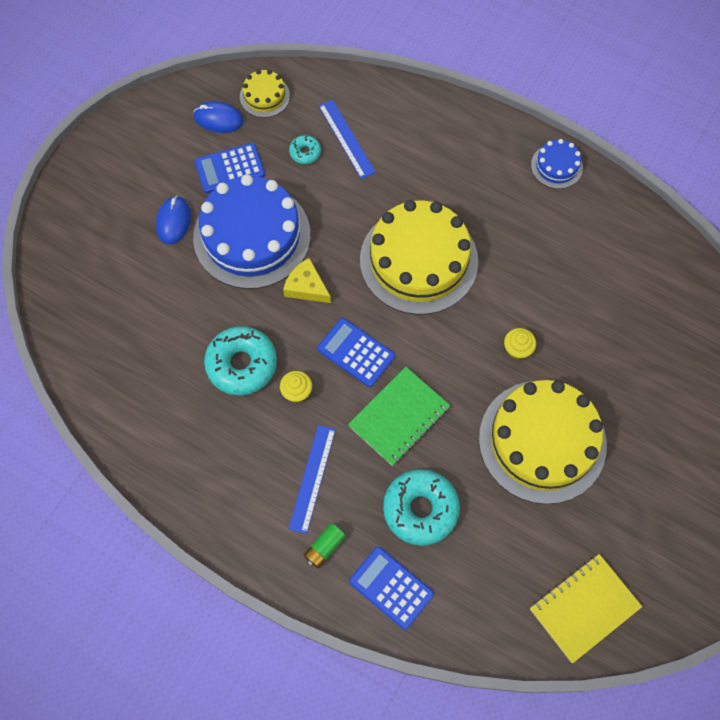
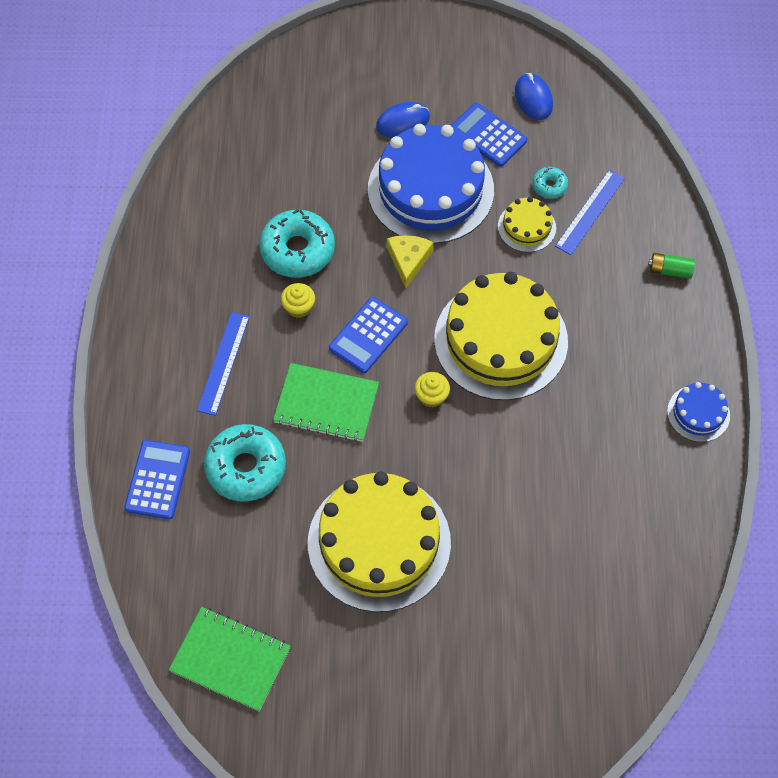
camera: 60 degrees right, 5 degrees down
yellow cake [240,70,290,118] -> yellow cake moved to [498,197,556,252]
blue ruler [289,425,336,534] -> blue ruler turned 60 degrees counterclockwise [197,312,250,416]
green battery [304,523,346,568] -> green battery moved to [648,253,695,279]
blue calculator [317,318,395,387] -> blue calculator turned 150 degrees counterclockwise [329,297,408,373]
yellow cupcake [504,328,536,360] -> yellow cupcake moved to [415,372,450,408]
yellow notebook [530,554,642,663] -> green notebook [169,607,291,711]

